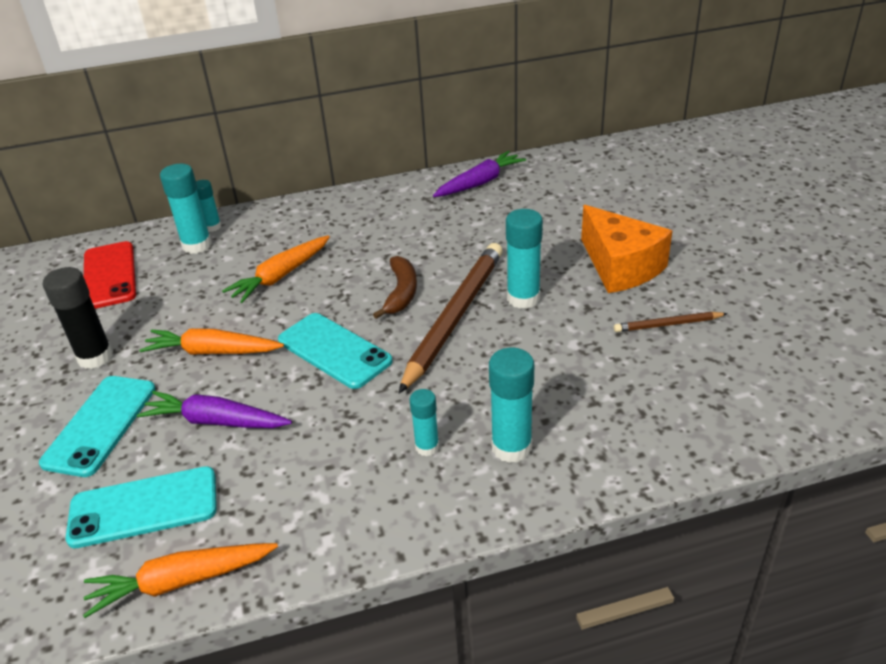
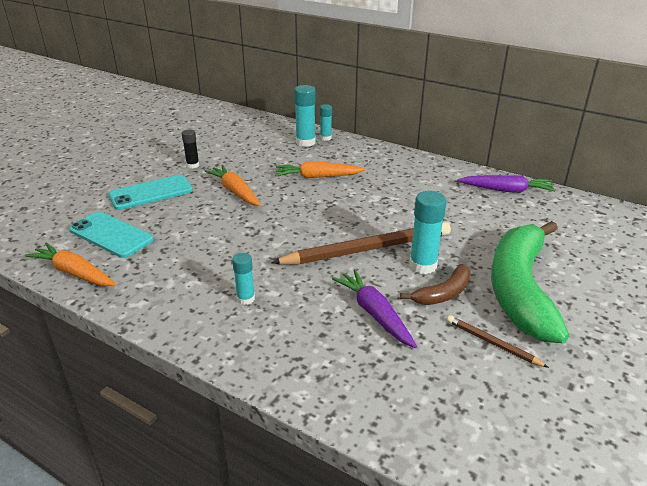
camera: 45 degrees right, 5 degrees down
black glue stick [43,267,113,369] -> black glue stick [182,129,199,169], size x0.60
red phone [84,241,136,309] -> none
purple carrot [137,391,292,428] -> purple carrot moved to [332,269,417,348]
turquoise phone [278,313,392,389] -> none
brown banana [373,256,417,319] -> brown banana moved to [400,264,471,305]
turquoise glue stick [489,348,534,463] -> none
orange cheese [581,205,672,293] -> green banana [491,221,569,343]

